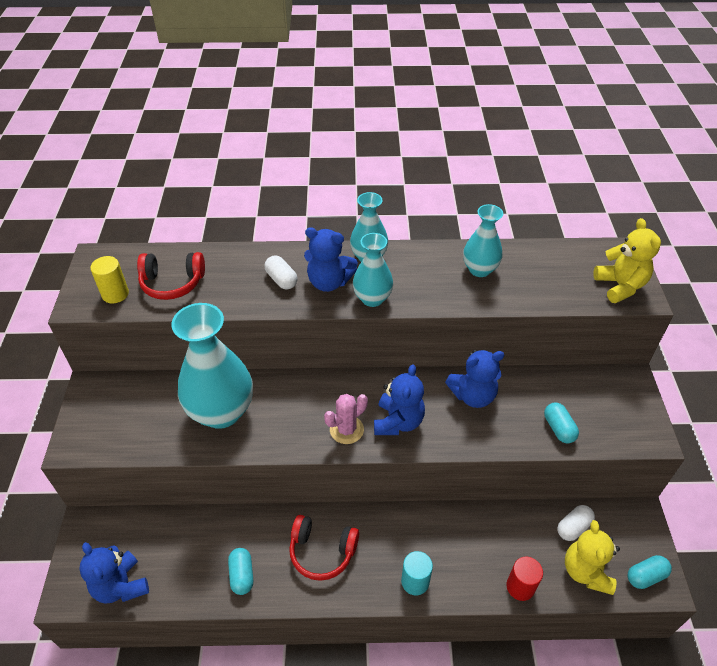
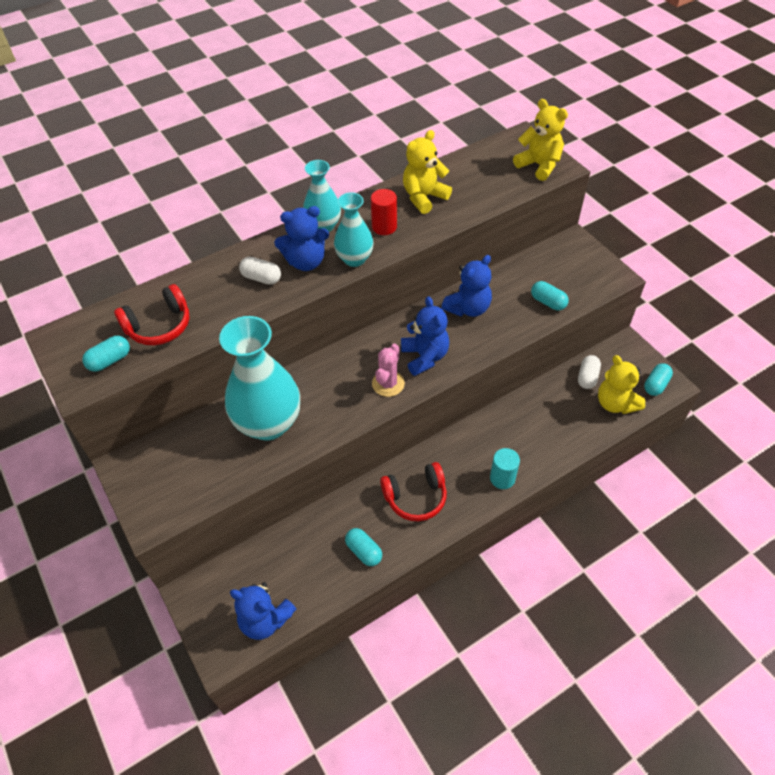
camera: 30 degrees left, 5 degrees up
yellow cylinder [90,256,129,303] -> turquoise capsule [82,336,130,372]
turquoise vase [463,204,503,277] -> yellow teddy bear [403,130,452,214]
red cylinder [507,556,543,601] -> red cylinder moved to [371,189,397,235]

